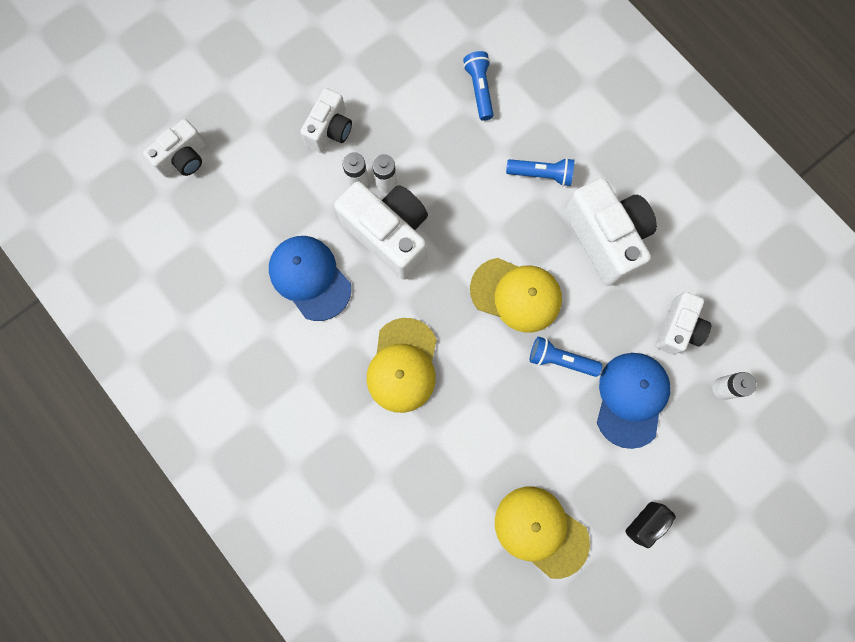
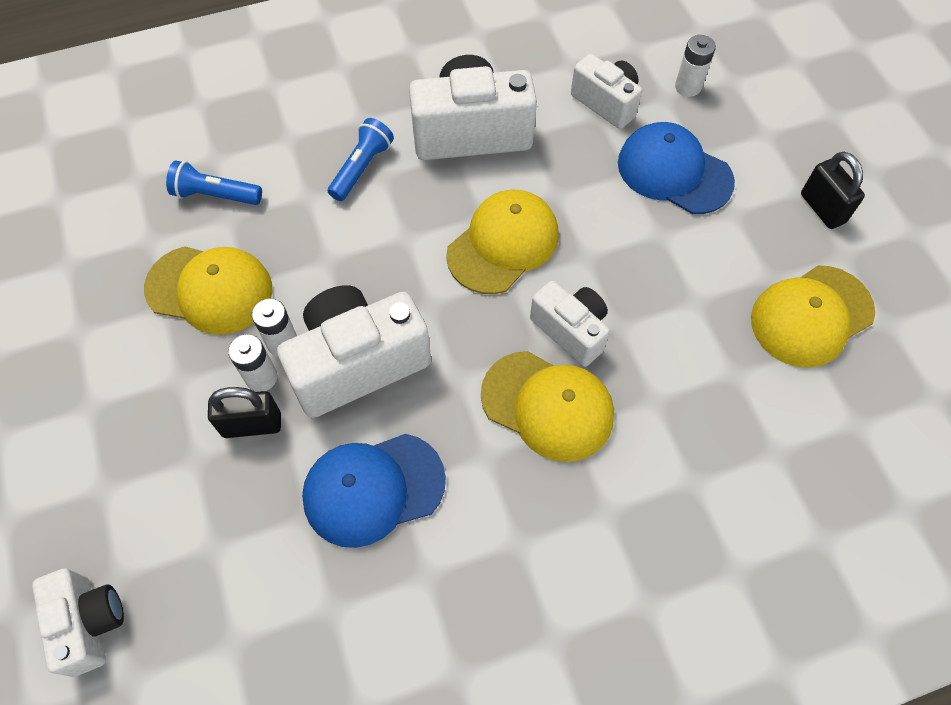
camera: 70 degrees left, 15 degrees down
white camera [300,88,352,153] -> white camera moved to [530,281,610,367]
blue flashlight [530,336,602,377] -> none
none -> yellow cap [144,246,272,335]
none -> black padlock [208,387,281,438]

